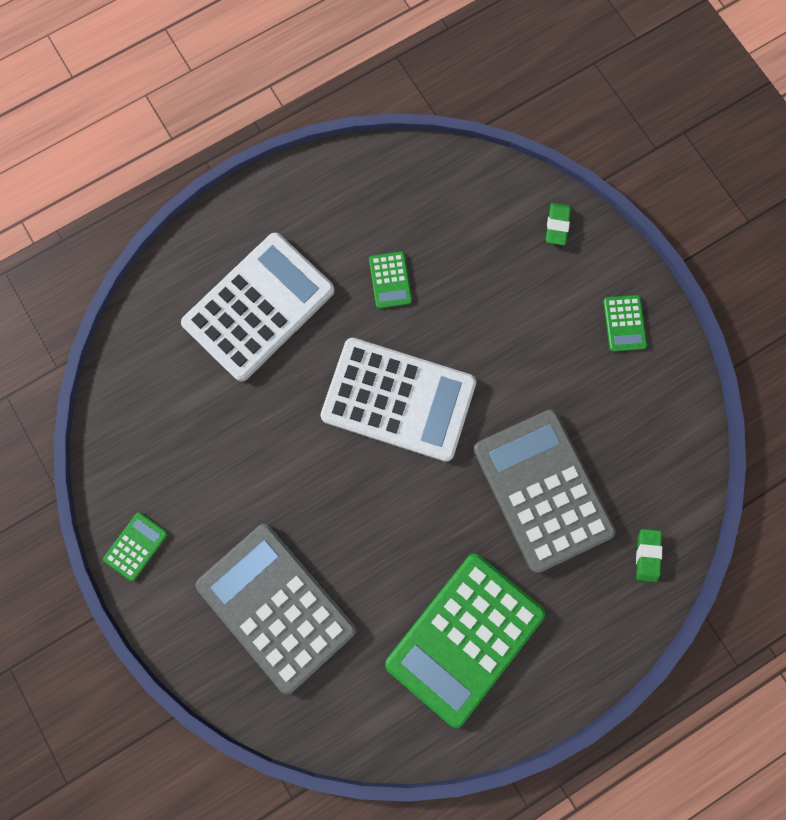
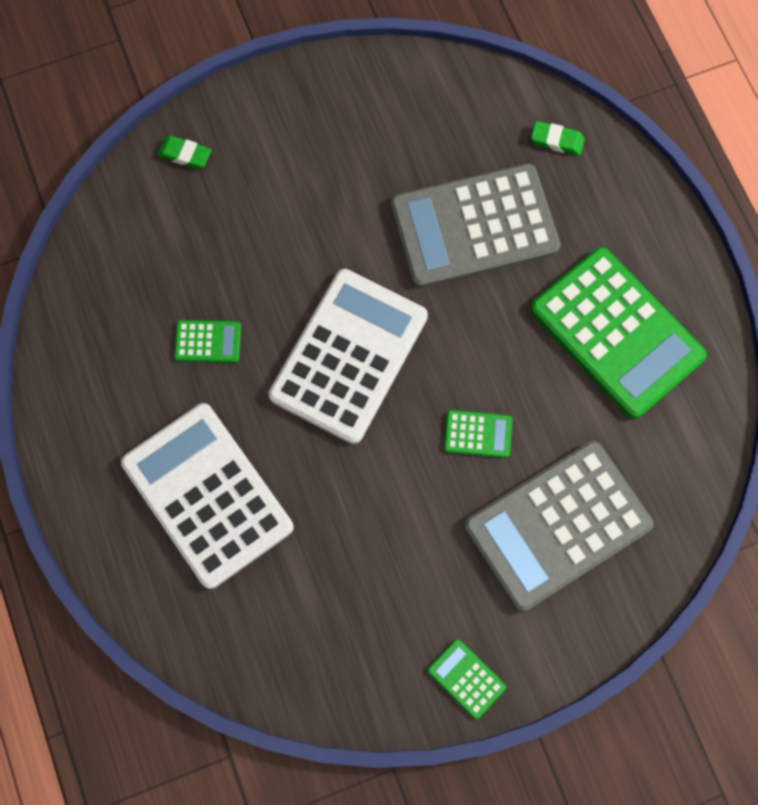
camera: 80 degrees left, 5 degrees down
green calculator [603,295,647,352] -> green calculator moved to [444,410,513,458]

